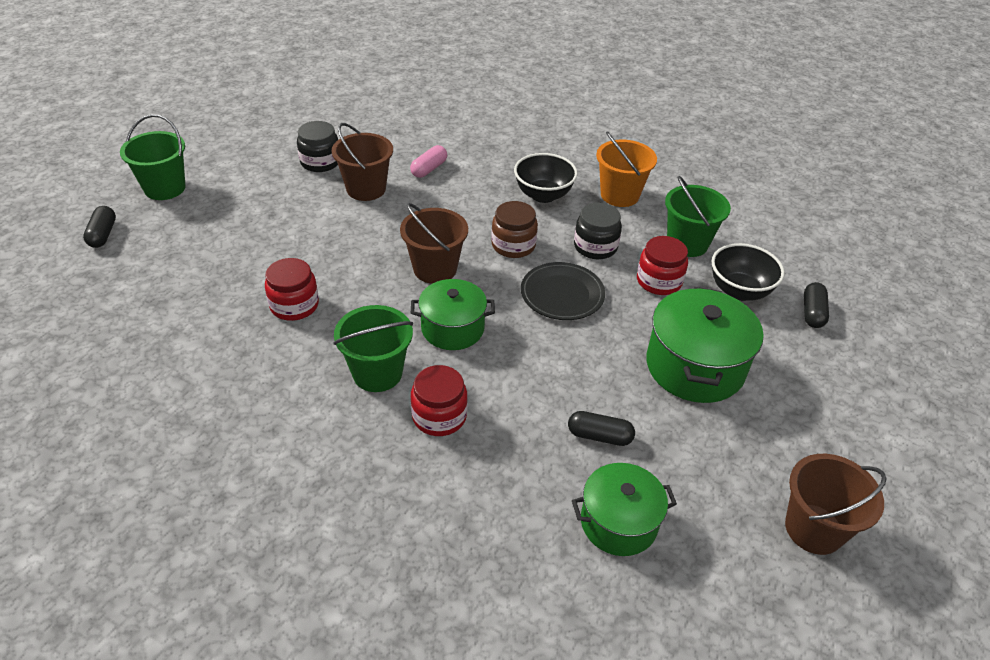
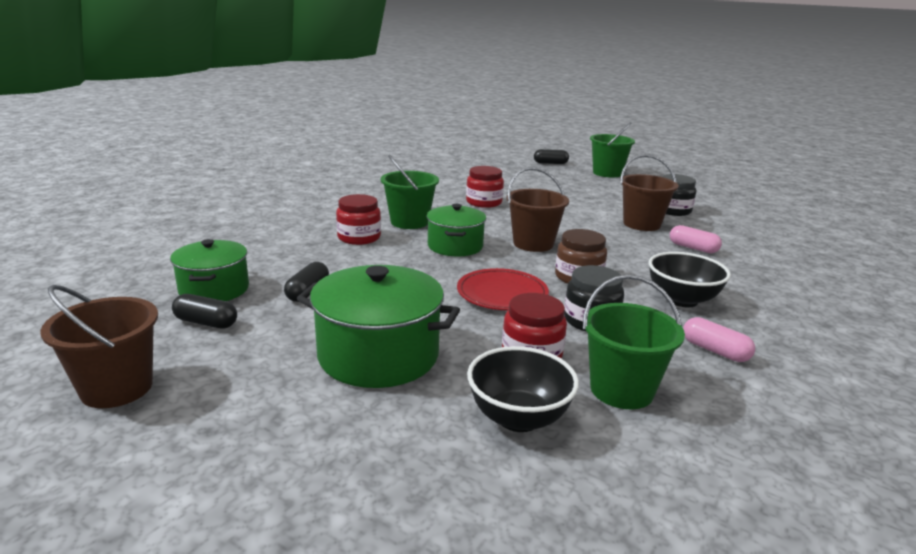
camera: 95 degrees right, 20 degrees down
black plate [521,262,605,320] -> red plate [457,268,549,311]
orange bucket [596,131,657,207] -> pink capsule [683,317,755,362]
black capsule [804,282,829,328] -> black capsule moved to [172,294,237,328]

